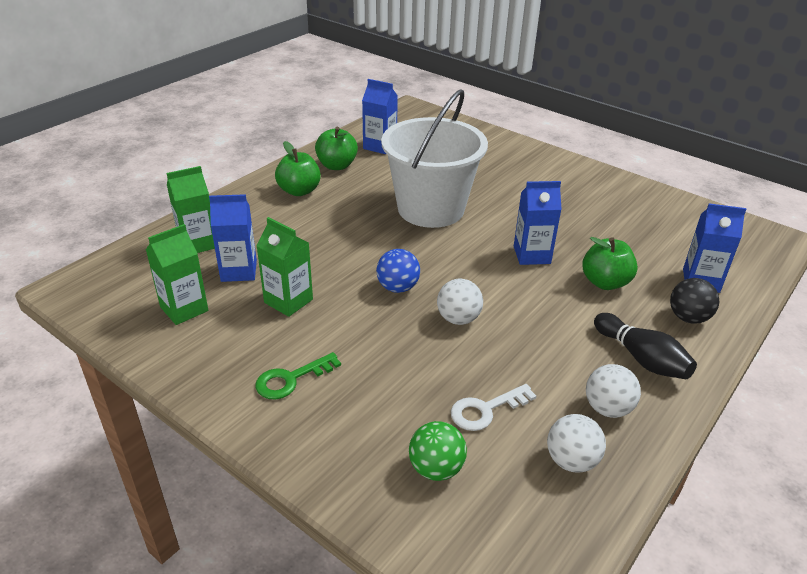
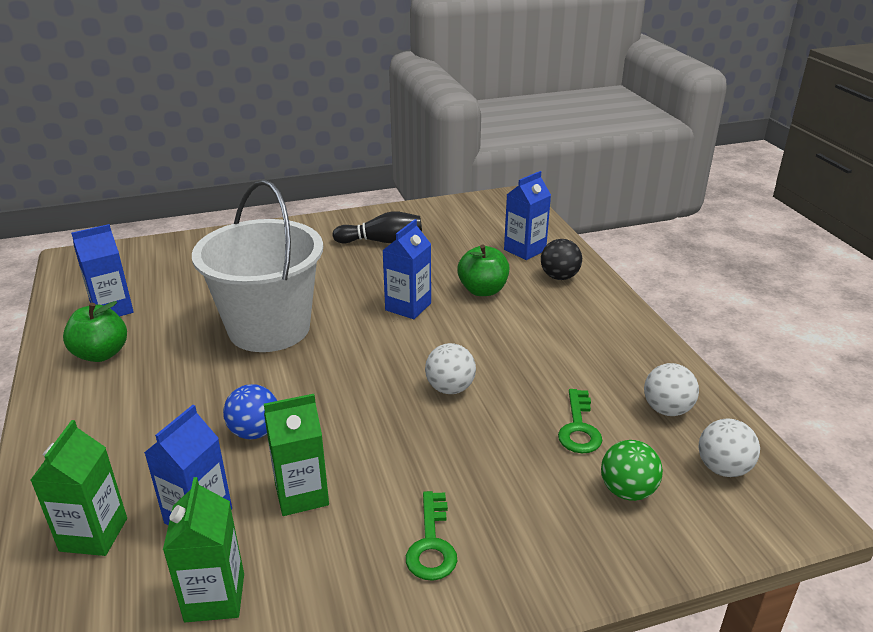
camera: 55 degrees left, 5 degrees down
green apple [275,141,321,196] -> none
blue ball [376,249,420,293] -> blue ball moved to [223,384,277,439]
white key [451,384,536,431] -> green key [558,389,602,453]
white ball [586,364,641,418] -> white ball moved to [699,419,760,477]
black bowling pin [594,313,697,379] -> black bowling pin moved to [332,211,422,244]

